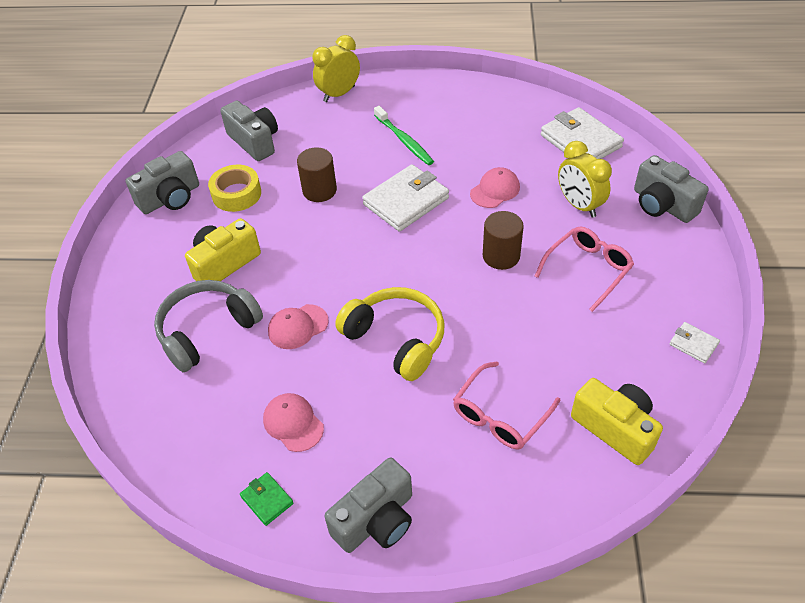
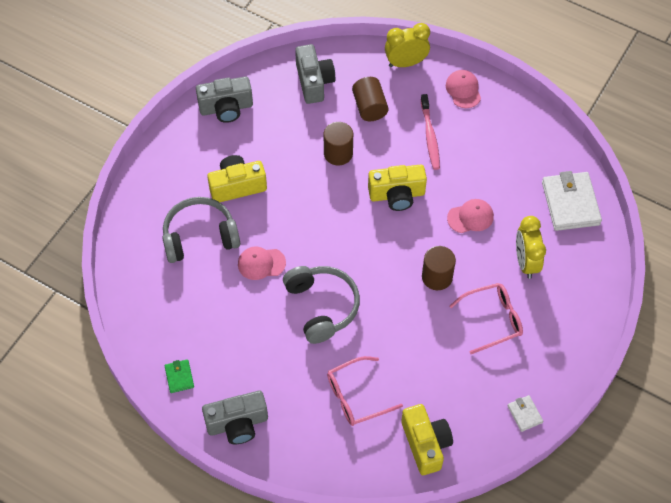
camera: 25 degrees right, 10 degrees up
yellow tape [208,165,261,212] -> none
pink cap [263,393,324,452] -> pink cap moved to [446,70,481,108]
yellow headphones [335,287,445,381] -> grey headphones [283,266,360,344]
white wallet [362,164,449,232] -> yellow camera [368,164,427,211]
green toothbrush [374,106,434,165] -> pink toothbrush [421,94,440,170]
grey camera [634,155,709,223] -> none
none -> brown cylinder [352,77,388,121]

